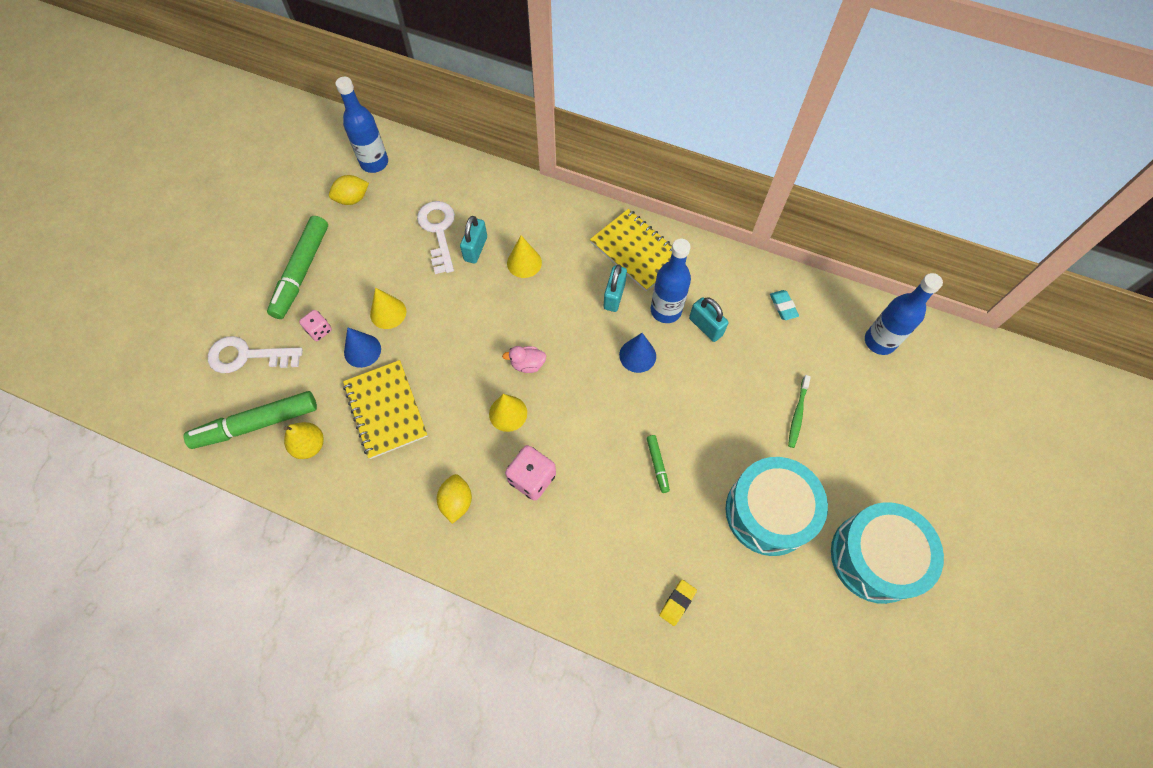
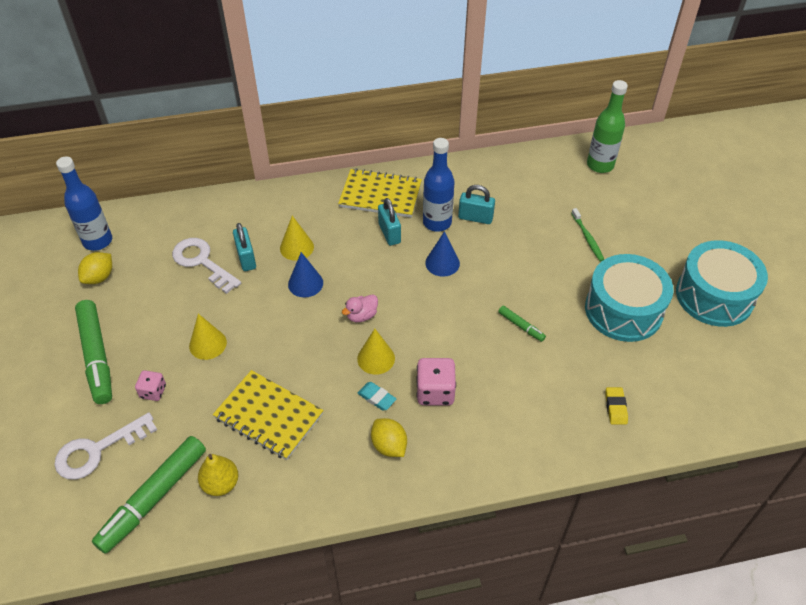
camera: 35 degrees left, 15 degrees down
blue cone [344,327,381,368] -> blue cone moved to [288,252,323,297]
turquoise eraser [770,290,799,320] -> turquoise eraser moved to [357,382,396,411]
blue bottle [865,273,943,355] -> green bottle [587,80,628,173]

